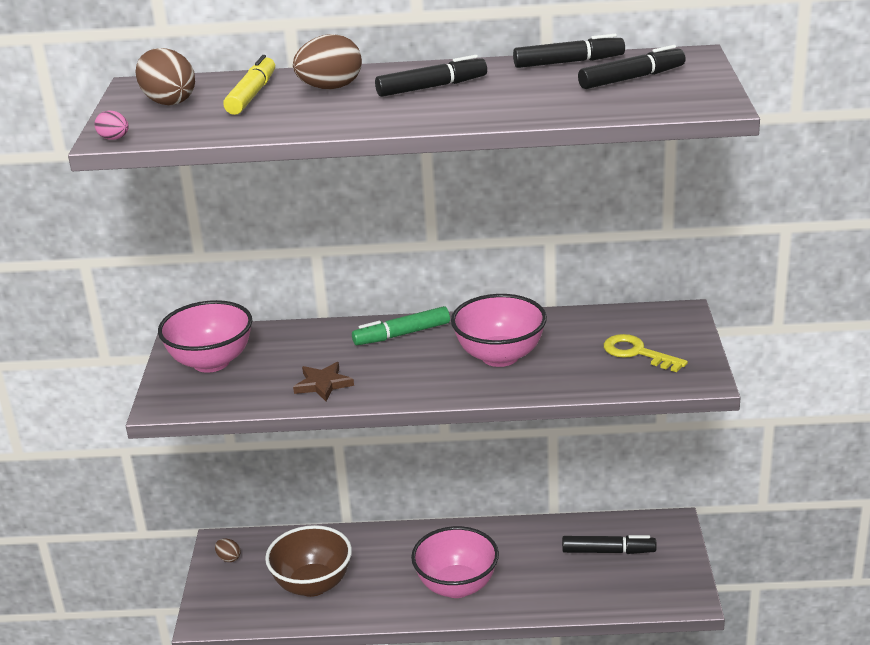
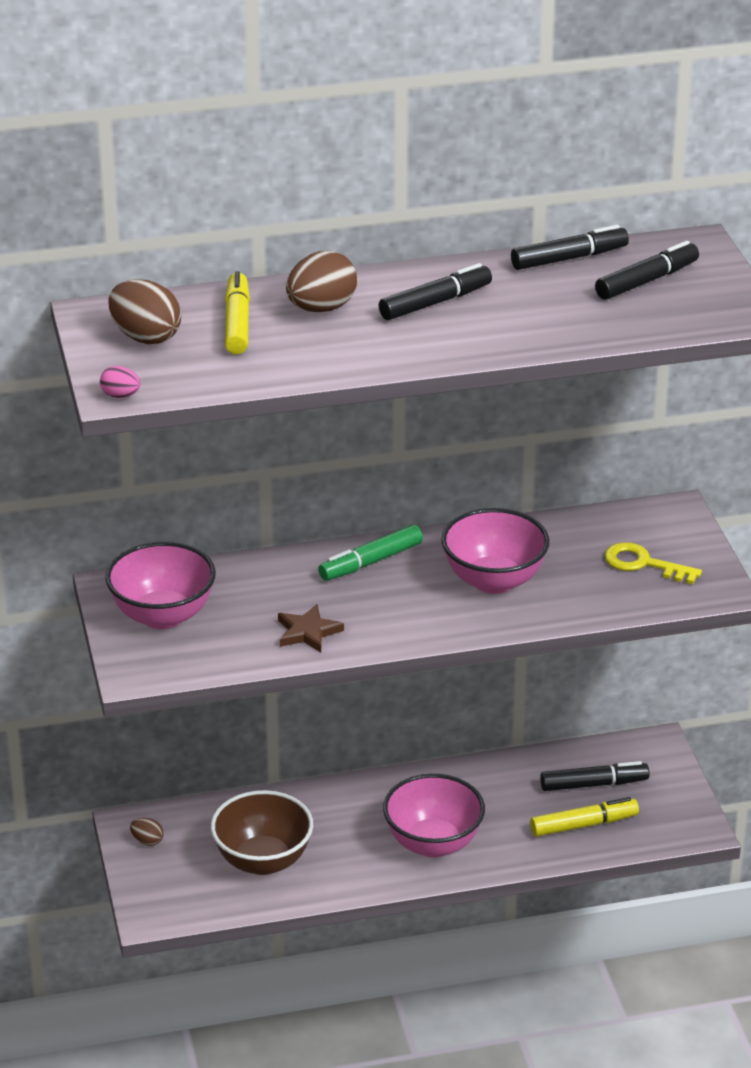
camera: 15 degrees left, 5 degrees up
none -> yellow marker [530,797,639,837]

